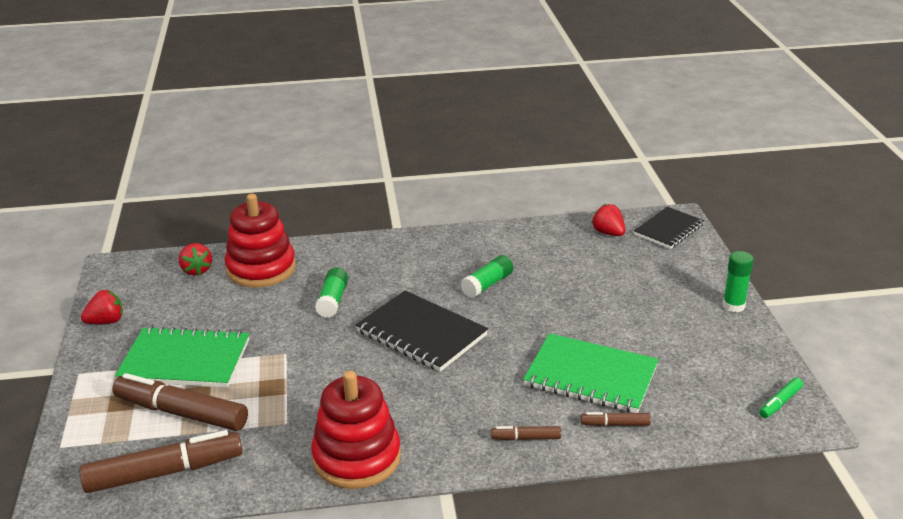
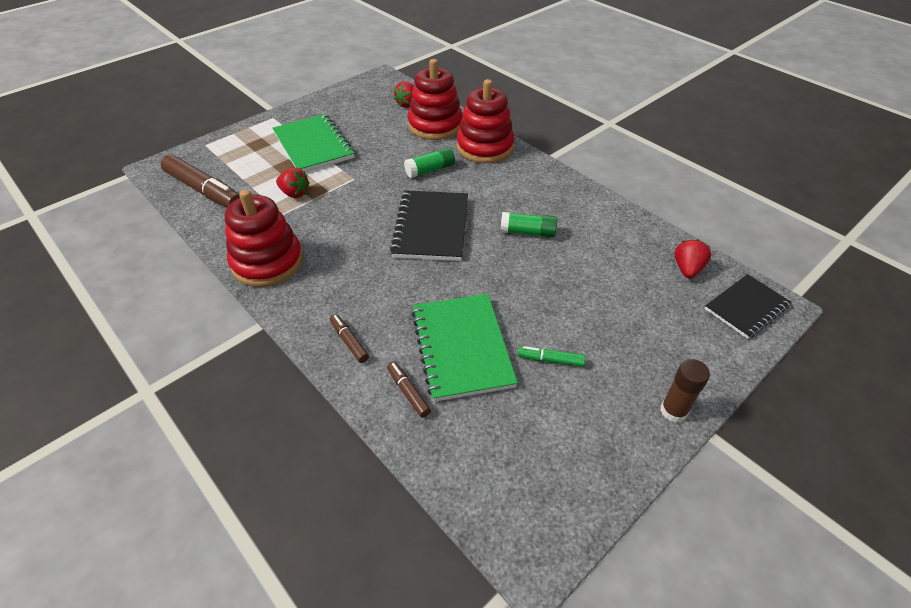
camera: 55 degrees right, 15 degrees up
red strawberry [81,290,123,324] -> red strawberry moved to [276,167,310,198]
brown marker [112,373,248,431] -> none
black notebook [634,207,704,249] -> black notebook turned 45 degrees counterclockwise [705,274,791,339]
green glue stick [723,251,753,313] -> brown glue stick [660,359,710,423]
green marker [759,377,803,418] -> green marker moved to [517,346,585,367]
none -> red stacking toy [457,79,514,163]

